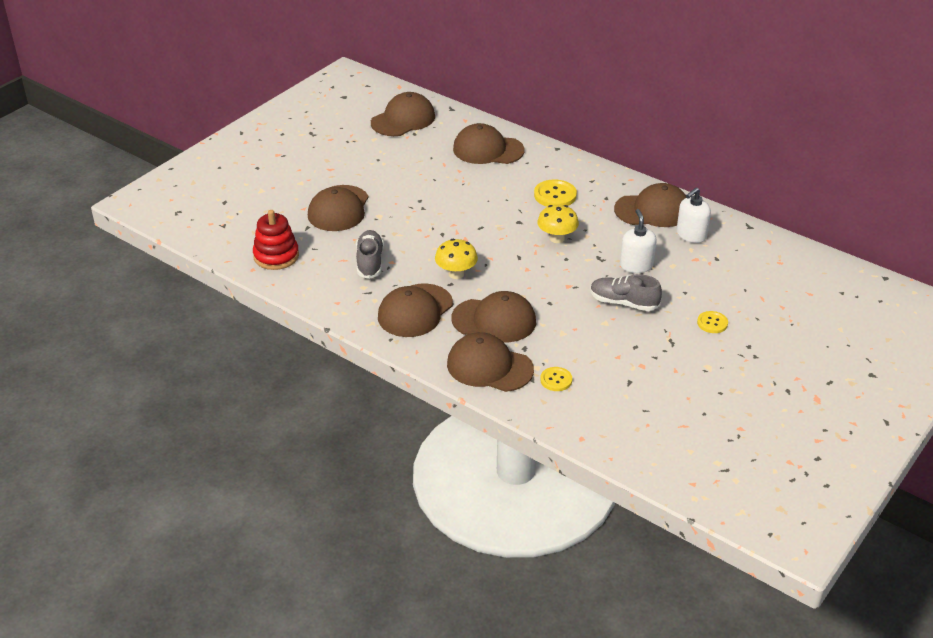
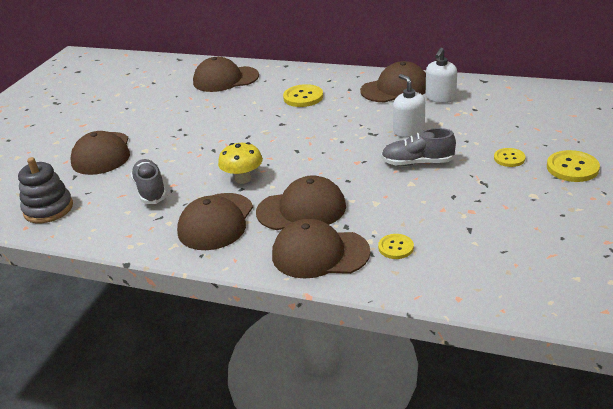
camera: 15 degrees left, 5 degrees down
red stacking toy [253,210,299,270] -> grey stacking toy [18,157,73,223]
brown cap [371,92,435,136] -> none
yellow mushroom [537,205,579,243] -> none
none -> yellow button [547,150,600,182]

